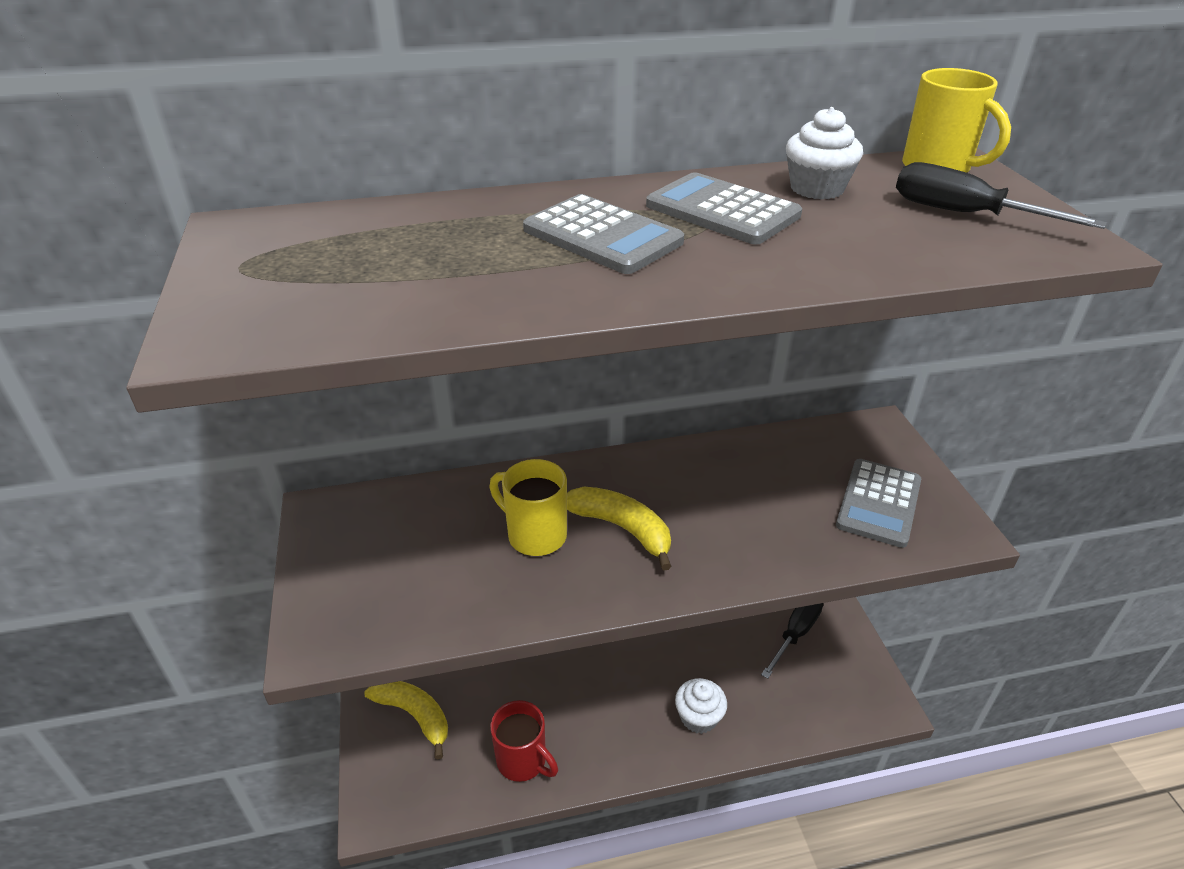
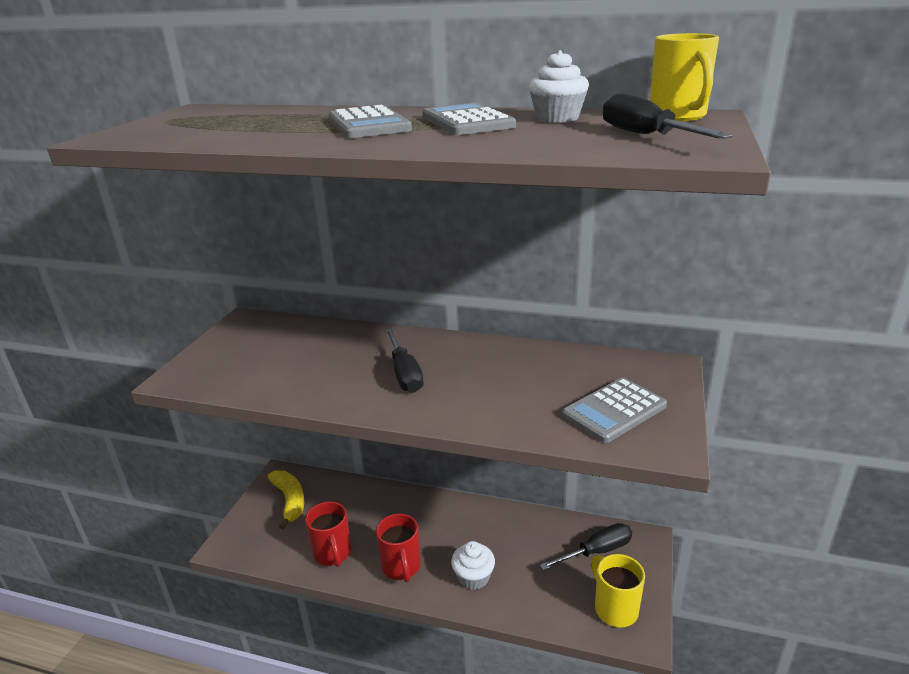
camera: 30 degrees right, 10 degrees down
yellow mug [489,459,567,556] -> yellow mug moved to [591,554,645,627]
yellow banana [567,487,672,571] -> black screwdriver [385,328,423,393]
none -> red mug [376,514,421,583]

